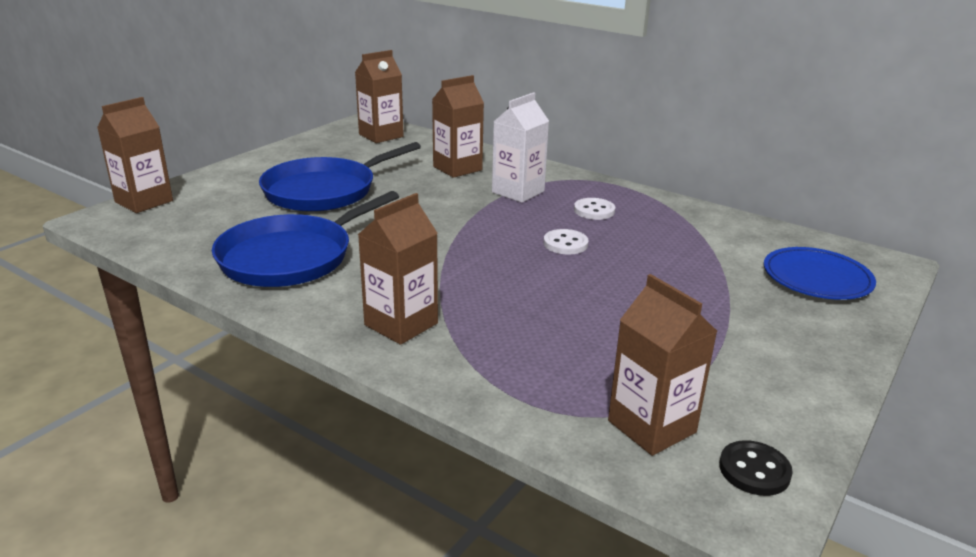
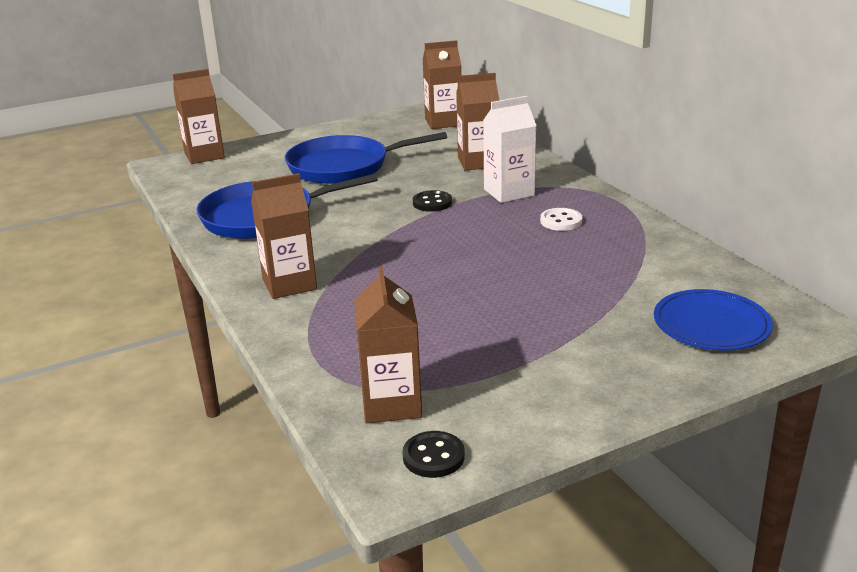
camera: 30 degrees right, 0 degrees up
white button [544,229,588,255] -> none
none -> black button [413,190,452,212]

